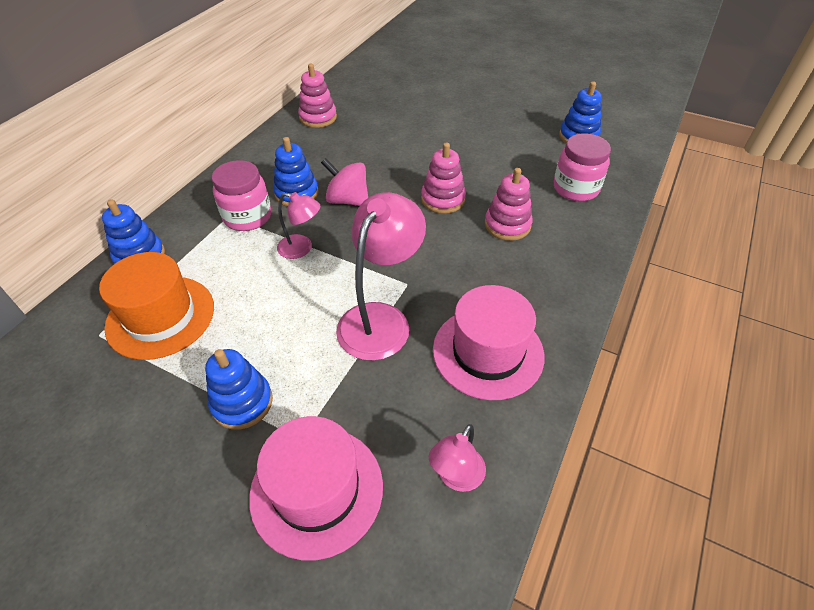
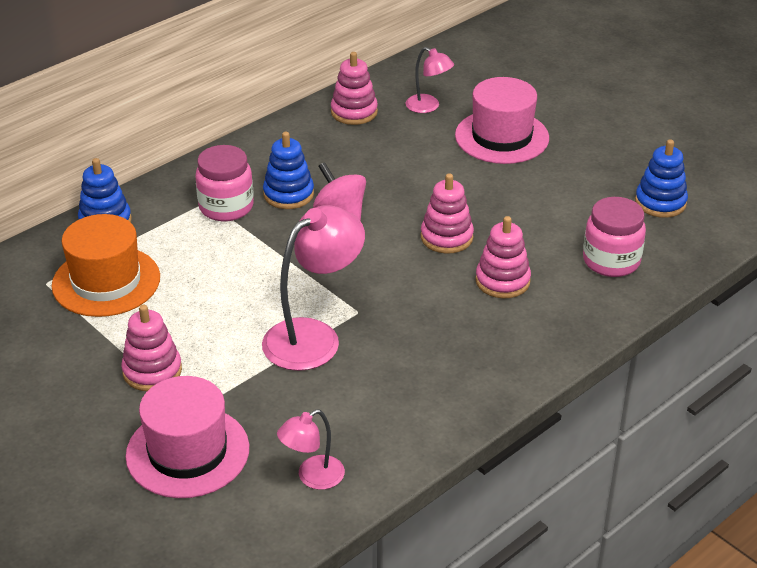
camera: 20 degrees right, 10 degrees down
blue stacking toy [205,349,273,430] -> pink stacking toy [121,305,182,391]
pink lamp [277,192,320,259] -> pink lamp moved to [406,47,454,113]
pink hat [433,285,544,400] -> pink hat moved to [455,77,549,164]

